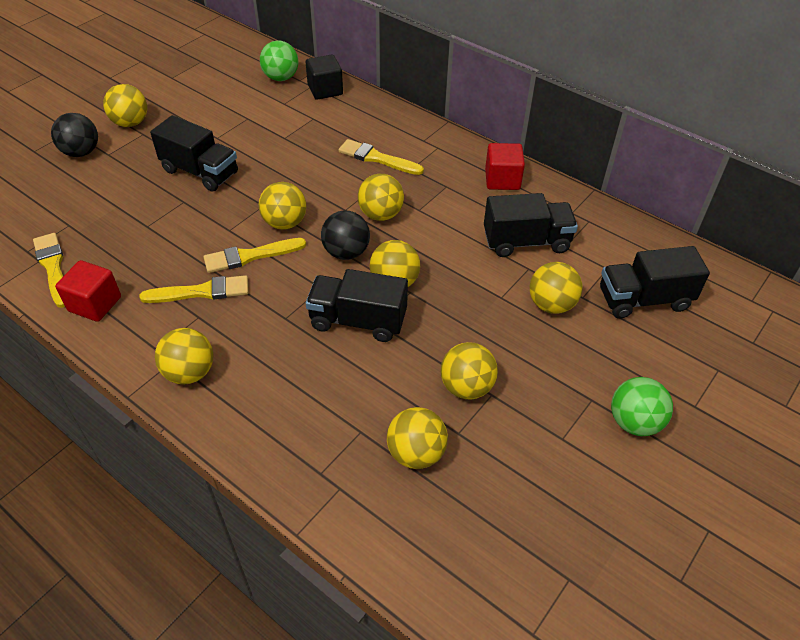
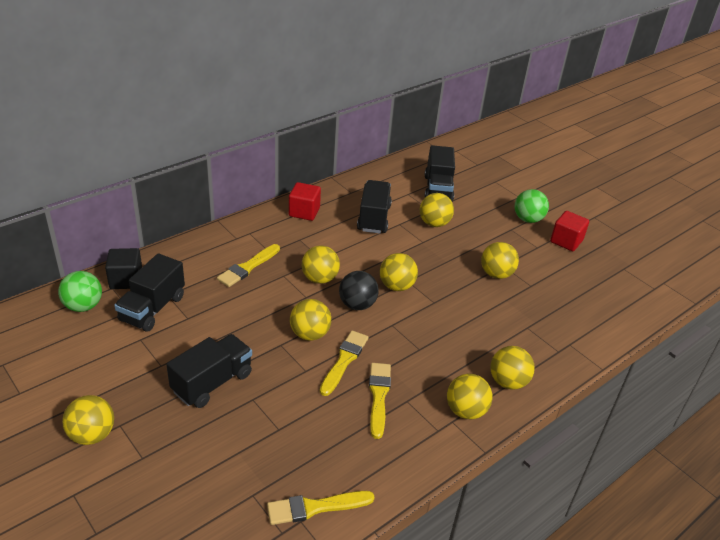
camera: 80 degrees left, 10 degrees down
black ball [51,113,98,157] -> none
red cube [55,260,121,322] -> red cube moved to [550,211,589,251]
yellow brush [203,238,306,273] -> yellow brush turned 150 degrees counterclockwise [320,331,369,396]
black truck [306,269,408,342] -> black truck moved to [114,253,185,332]
yellow ball [387,407,448,469] -> yellow ball moved to [490,346,535,390]

